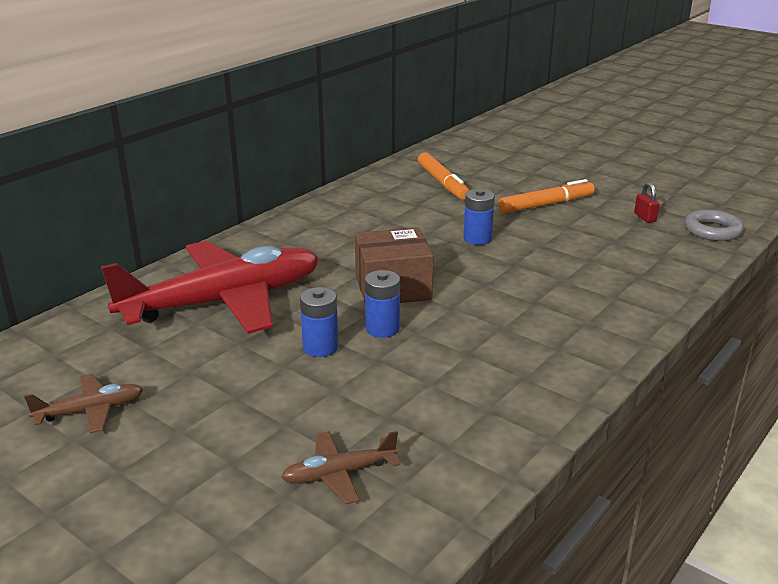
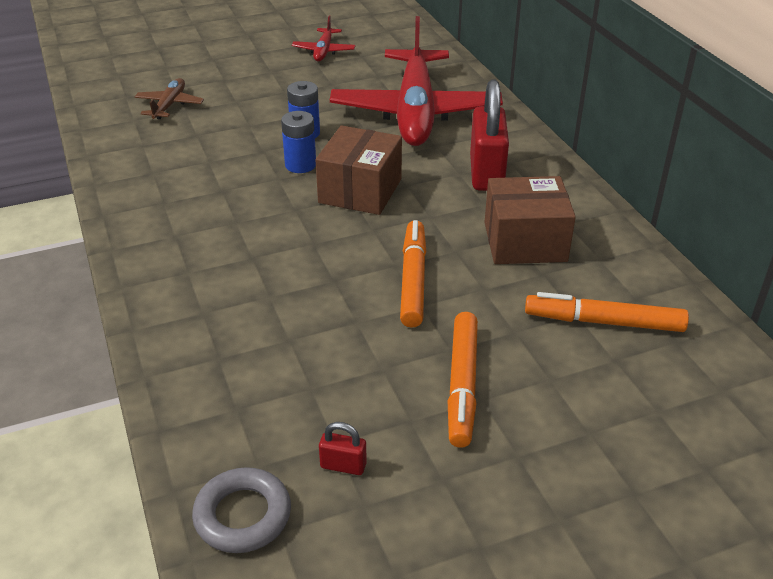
camera: 120 degrees right, 10 degrees up
brown plane [24,374,143,433] -> red plane [292,16,356,61]
blue battery [463,189,495,245] -> orange marker [400,220,427,328]
none -> red padlock [470,80,509,191]
none -> brown box [484,176,576,264]

